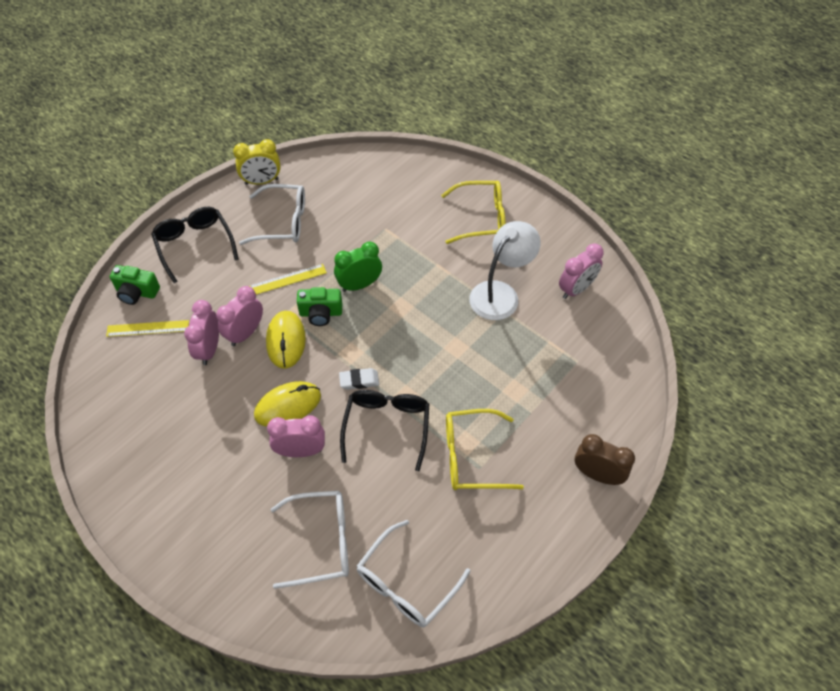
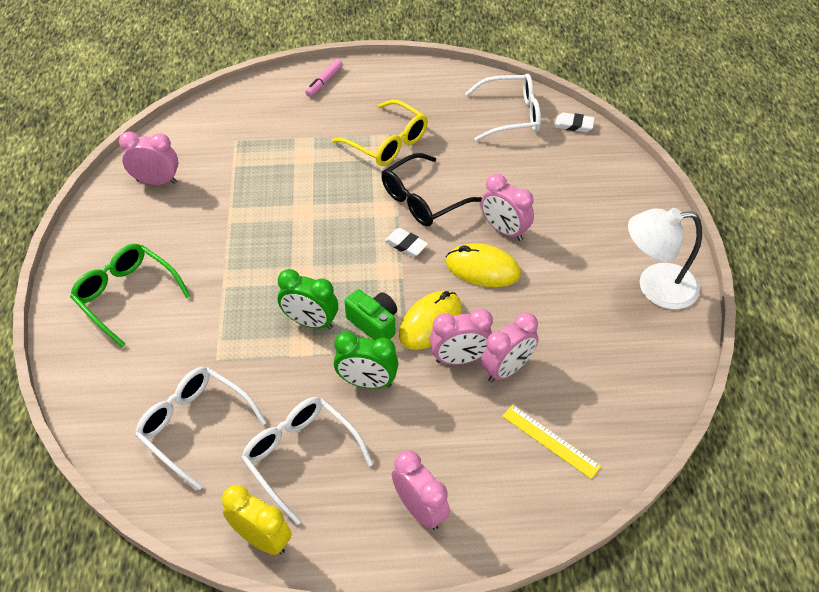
camera: 135 degrees left, 5 degrees down
green camera [110,265,160,305] -> none
black glasses [151,207,239,283] -> pink clock [392,450,450,530]
yellow ruler [249,264,327,295] -> green clock [334,332,398,389]
white glasses [271,491,349,589] -> white glasses moved to [135,367,267,490]
yellow glasses [441,181,506,244] -> green glasses [70,244,190,348]
white lamp [469,221,541,320] -> white lamp moved to [628,208,702,309]
brown clock [575,434,635,485] -> pink marker [305,59,343,97]
none -> white eraser [554,112,595,132]

